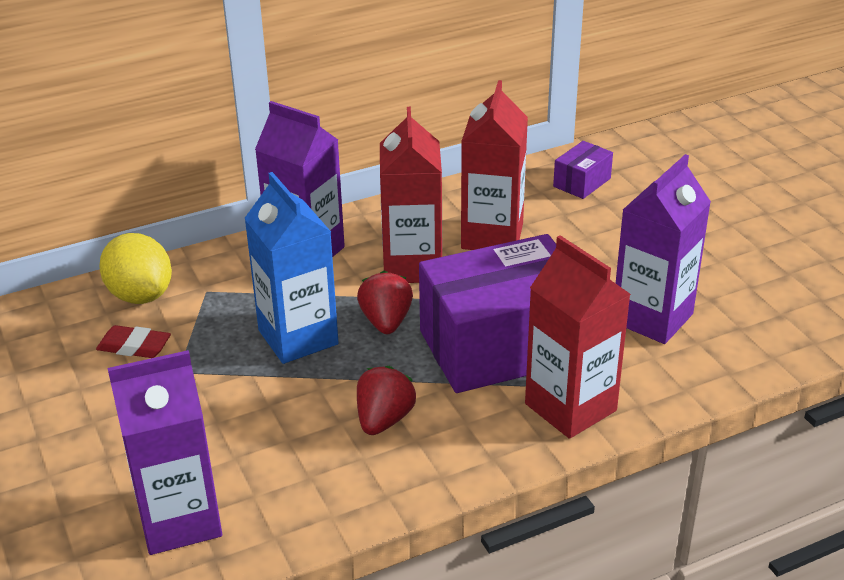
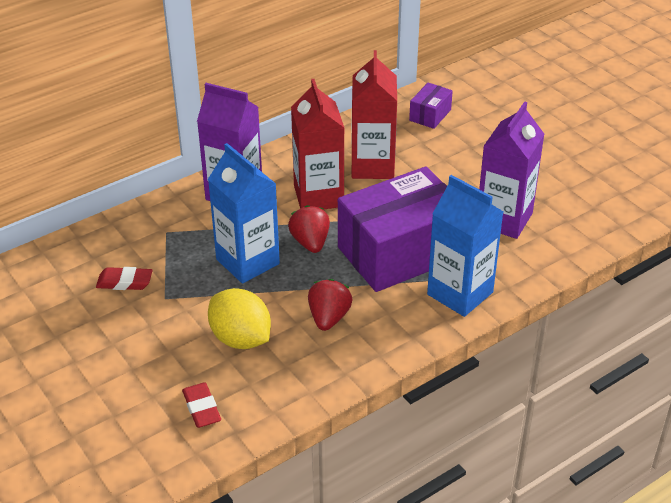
camera: 10 degrees left, 5 degrees up
yellow lemon [99,233,172,304] -> yellow lemon moved to [208,288,271,349]
purple carton [108,350,222,555] -> red eraser [182,382,221,428]
red carton [525,235,631,439] -> blue carton [427,175,503,317]

